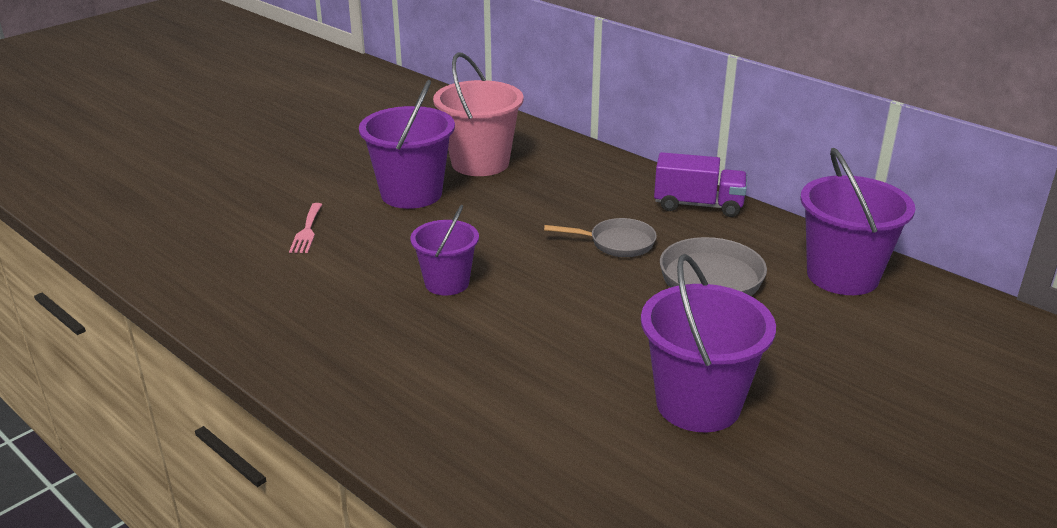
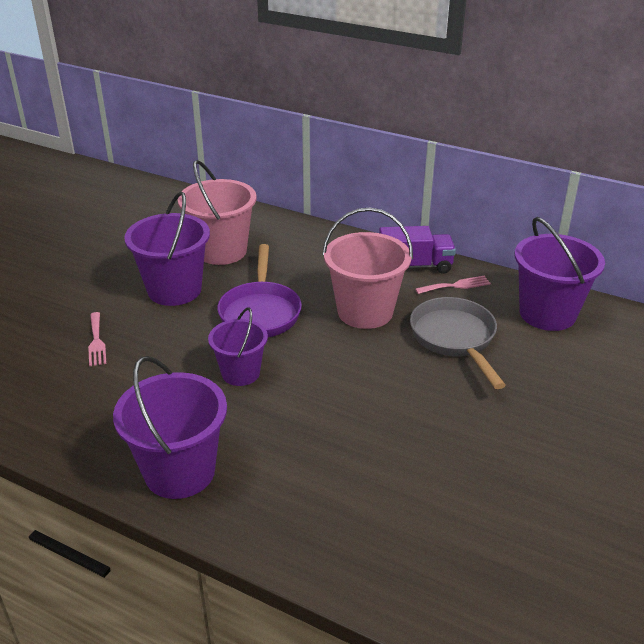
camera: 15 degrees left, 5 degrees up
grey pan [544,218,657,257] -> pink bucket [322,207,413,329]
purple bucket [641,254,776,432] -> purple bucket moved to [113,356,227,499]
none -> purple pan [217,244,302,337]
none -> pink fork [415,276,491,294]

